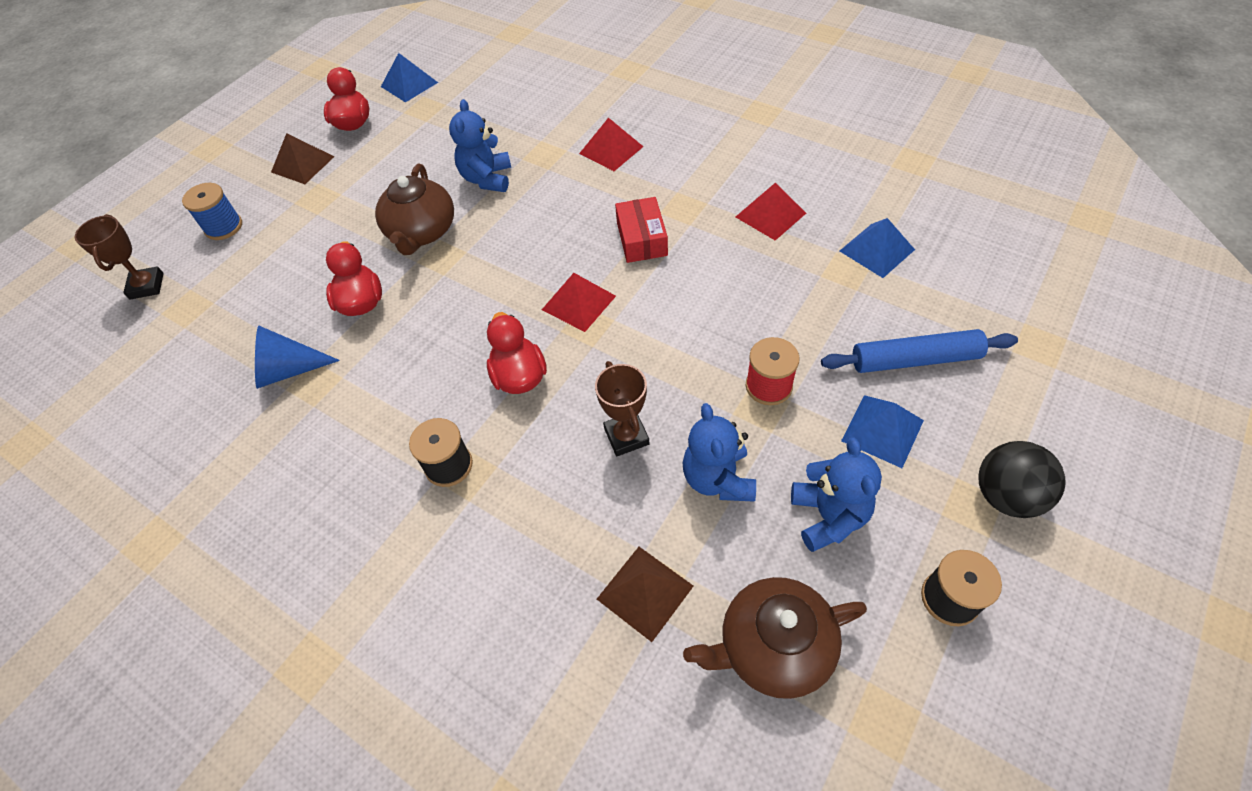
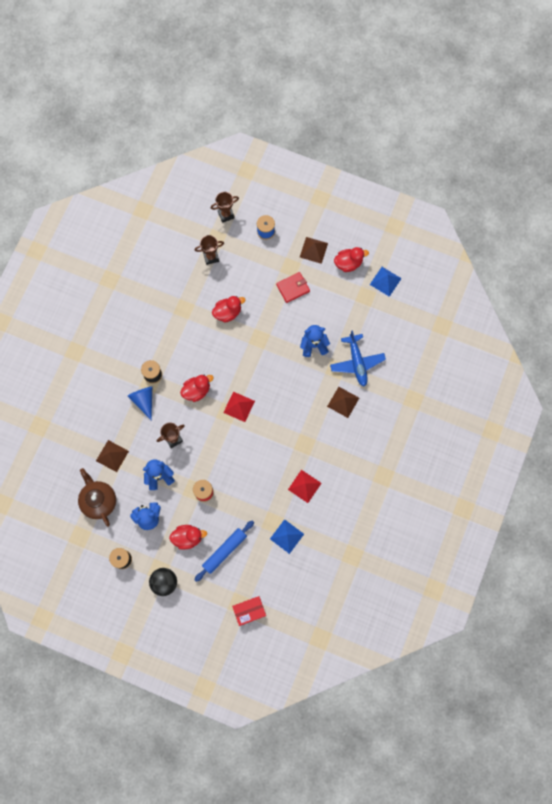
camera: 75 degrees right, 20 degrees up
blue cone [255,325,340,389] -> blue cone moved to [128,386,152,421]
brown teapot [375,164,454,255] -> none
red pyramid [579,118,644,171] -> brown pyramid [327,387,359,418]
red box [615,197,668,263] -> red box moved to [232,596,266,626]
blue rolling pin [821,329,1018,373] -> blue rolling pin turned 60 degrees clockwise [194,521,254,582]
blue pyramid [841,395,924,468] -> red duck [169,525,207,550]
none -> brown trophy [195,235,224,265]
none -> red wallet [276,272,310,303]
none -> blue plane [330,330,386,386]

